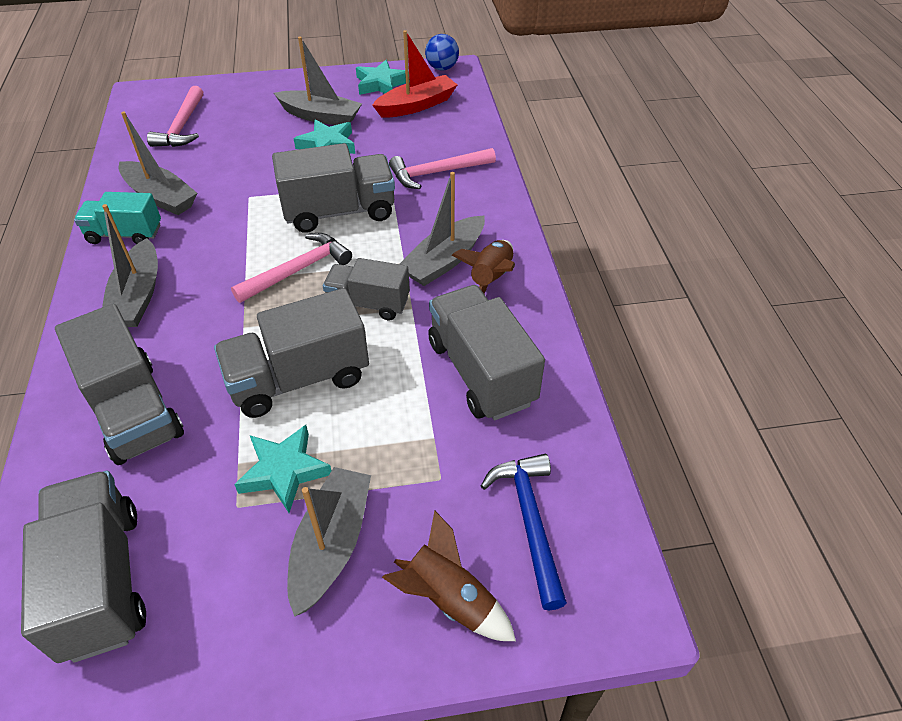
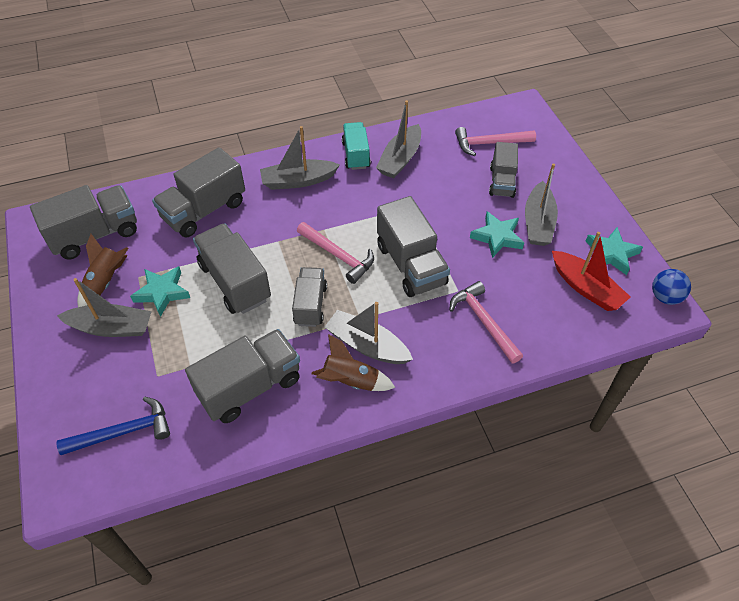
camera: 80 degrees right, 5 degrees up
brown rocket [382,510,516,641] -> brown rocket moved to [77,234,128,307]
none -> grey truck [489,142,518,198]

